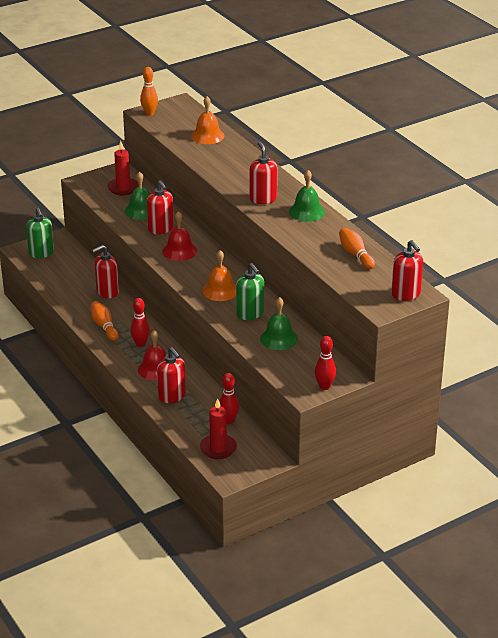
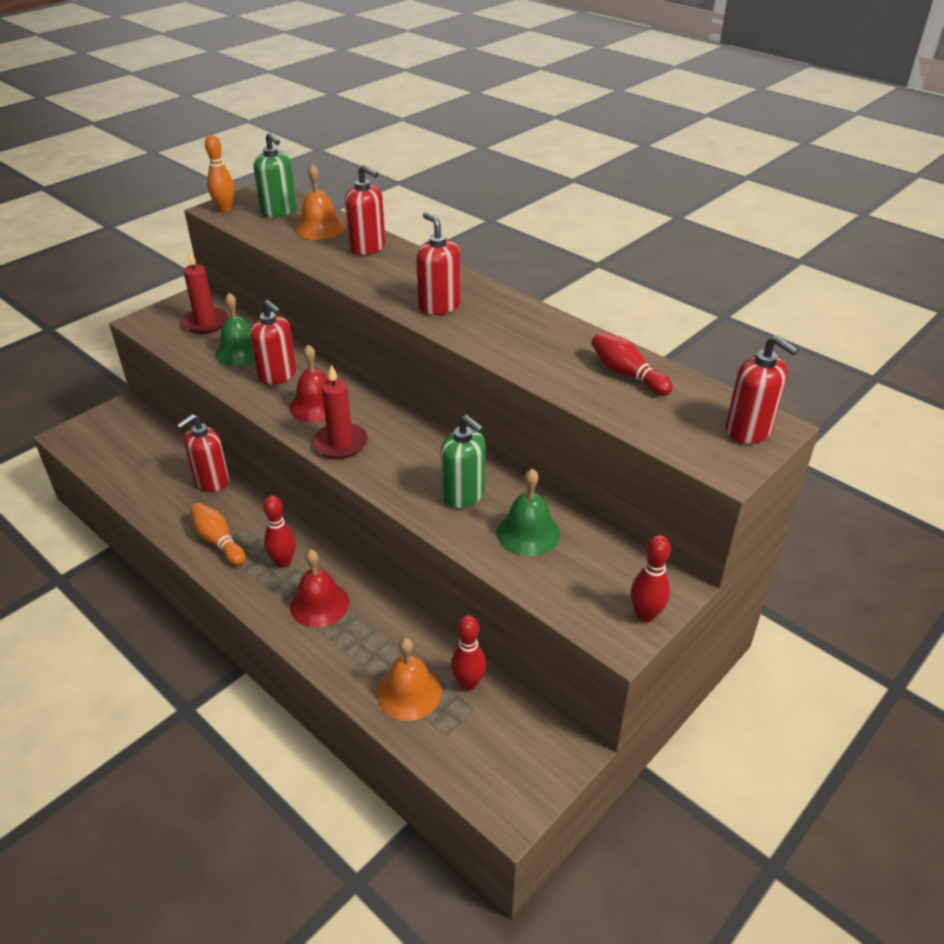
camera: 15 degrees left, 5 degrees up
green soap dispenser [26,207,54,258] -> green soap dispenser moved to [254,132,297,217]
red soap dispenser [157,347,186,403] -> red soap dispenser moved to [345,165,385,255]
red candle [200,398,237,459] -> red candle moved to [313,364,368,459]
orange bell [202,250,236,301] -> orange bell moved to [377,638,442,721]
green bell [289,170,325,222] -> none
orange bowling pin [339,228,375,269] -> red bowling pin [591,332,673,395]

